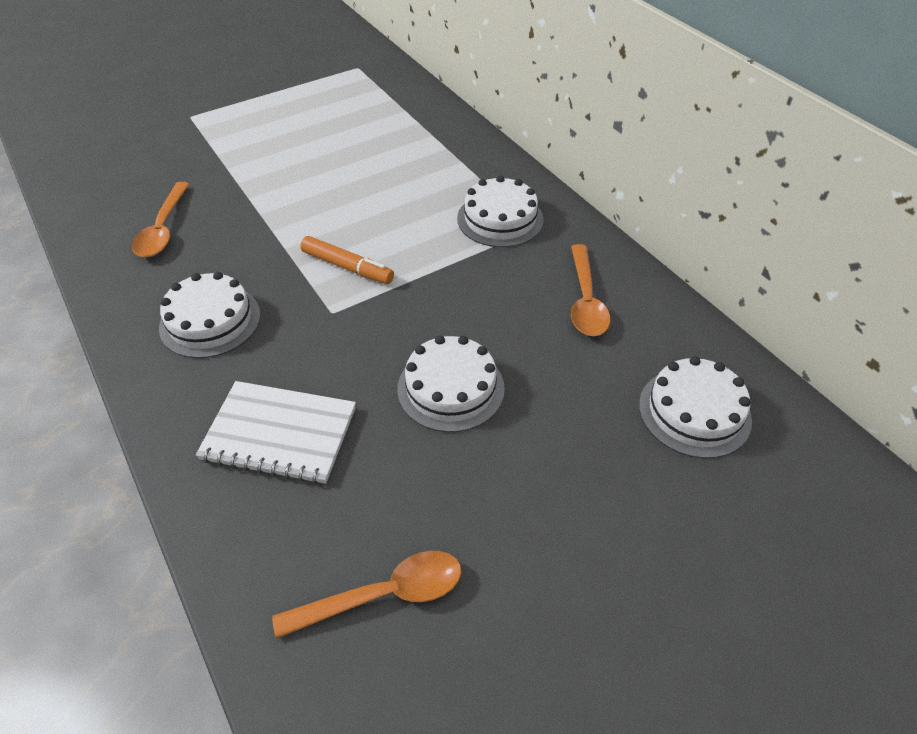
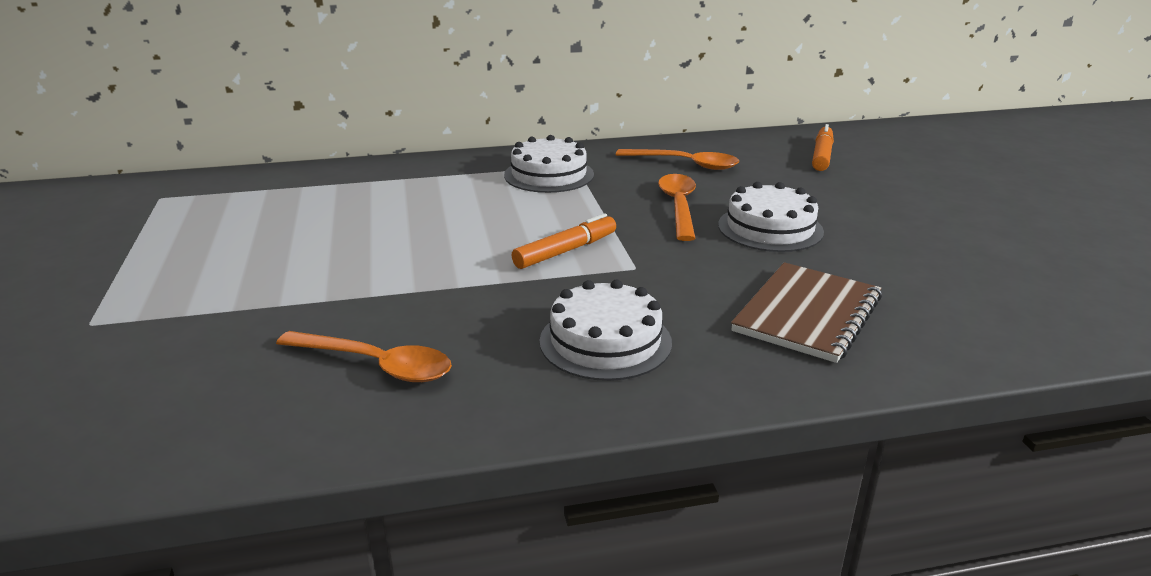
camera: 70 degrees left, 20 degrees down
white notebook [196,381,356,484] -> brown notebook [731,262,882,363]
orange spoon [272,551,462,639] -> orange spoon moved to [658,174,696,241]
white cake [639,356,752,459] -> orange marker [812,124,834,171]

